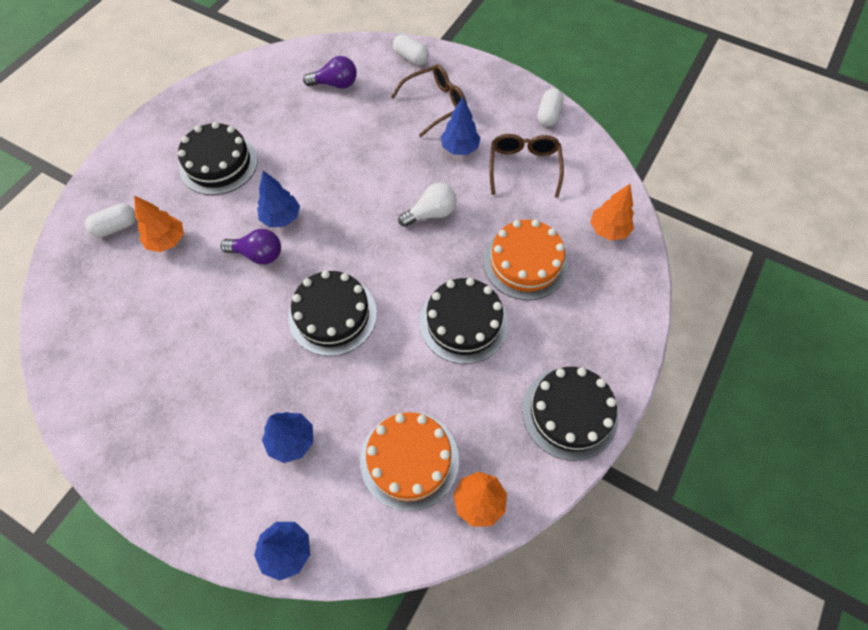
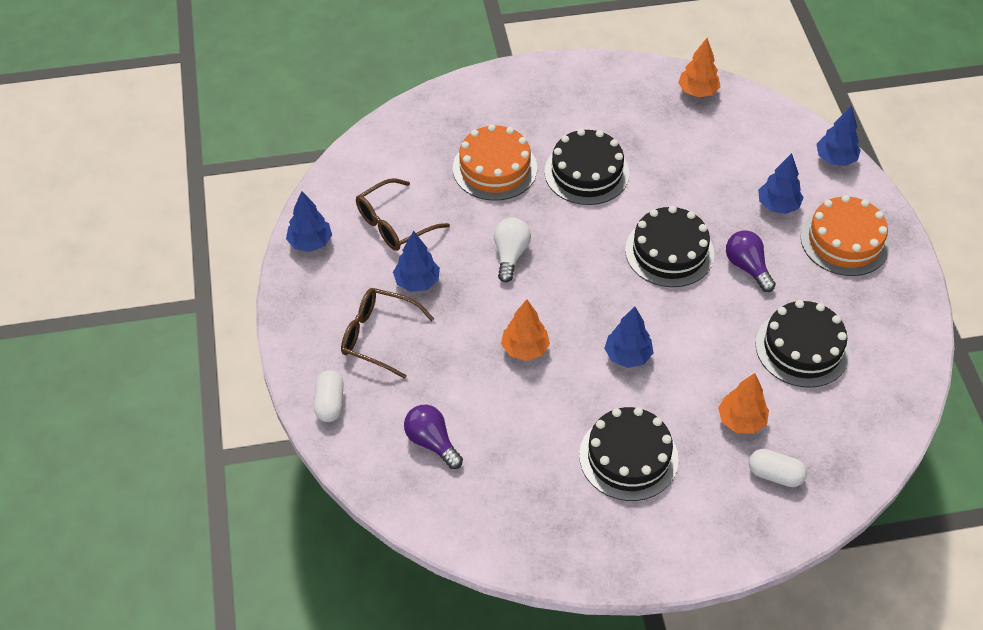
camera: 130 degrees left, 10 degrees down
purple light bulb [221,229,281,265] -> purple light bulb moved to [726,230,776,292]
orange cake [360,412,459,511] -> orange cake moved to [800,195,890,276]
white light bulb [398,183,457,227] -> white light bulb turned 75 degrees clockwise [494,217,531,282]
black cake [522,367,618,461] -> black cake moved to [756,300,850,388]
white capsule [537,88,564,127] -> blue tree [286,191,332,252]
orange tree [590,184,634,241] -> orange tree moved to [501,299,550,361]

